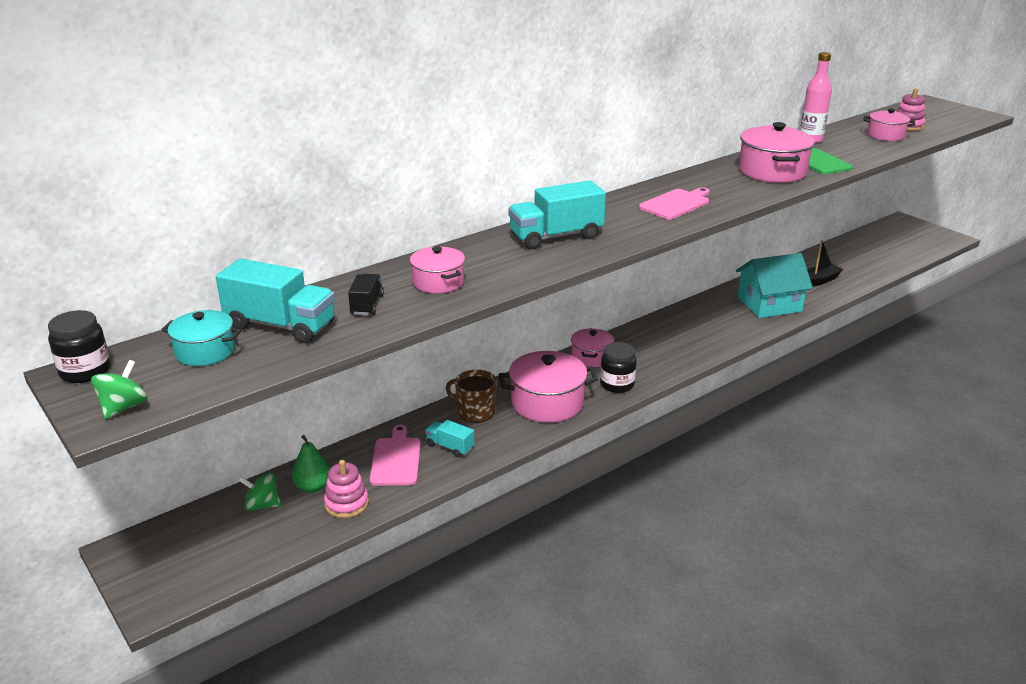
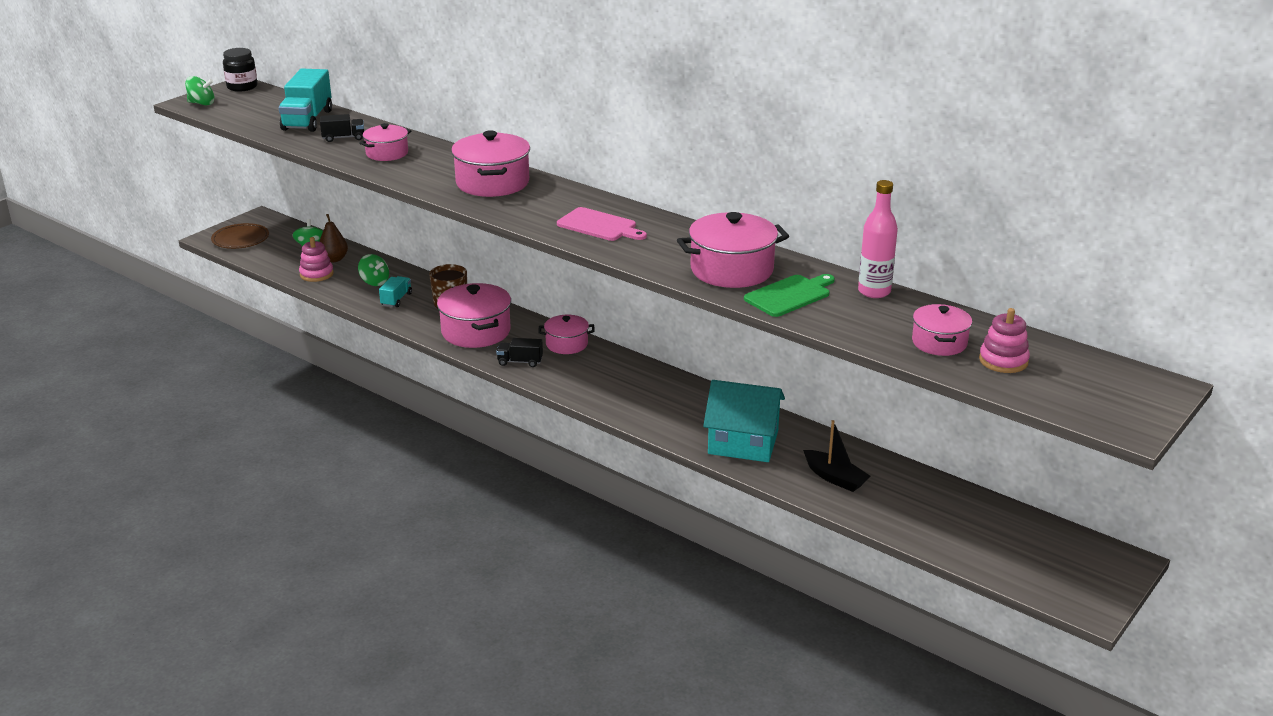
camera: 75 degrees right, 0 degrees up
turquoise pot [161,310,241,366] -> none
green pear [292,435,330,493] -> brown pear [319,214,348,262]
pink cutting board [370,425,421,486] -> green spinning top [358,254,389,286]
turquoise truck [508,180,606,249] -> pink pot [451,130,530,197]
black jar [600,342,637,393] -> black truck [496,338,543,367]
turquoise house [736,253,813,318] -> turquoise house turned 45 degrees counterclockwise [703,380,785,462]
none -> brown plate [211,223,269,249]

